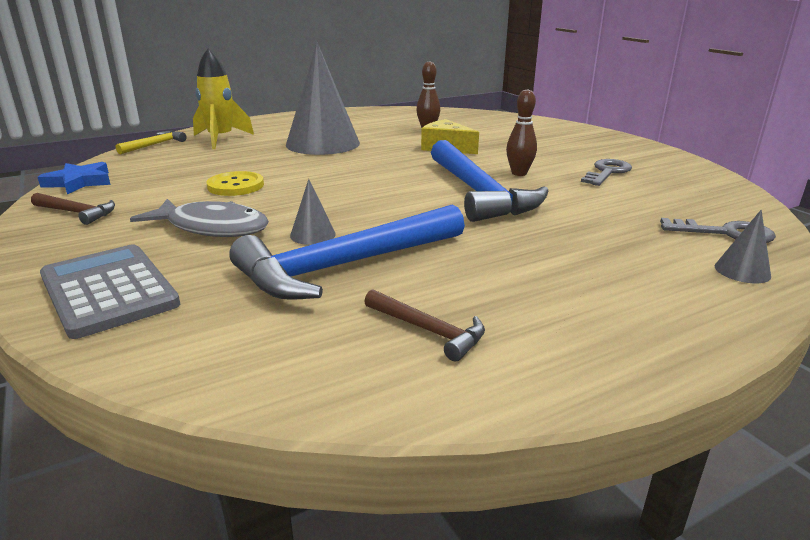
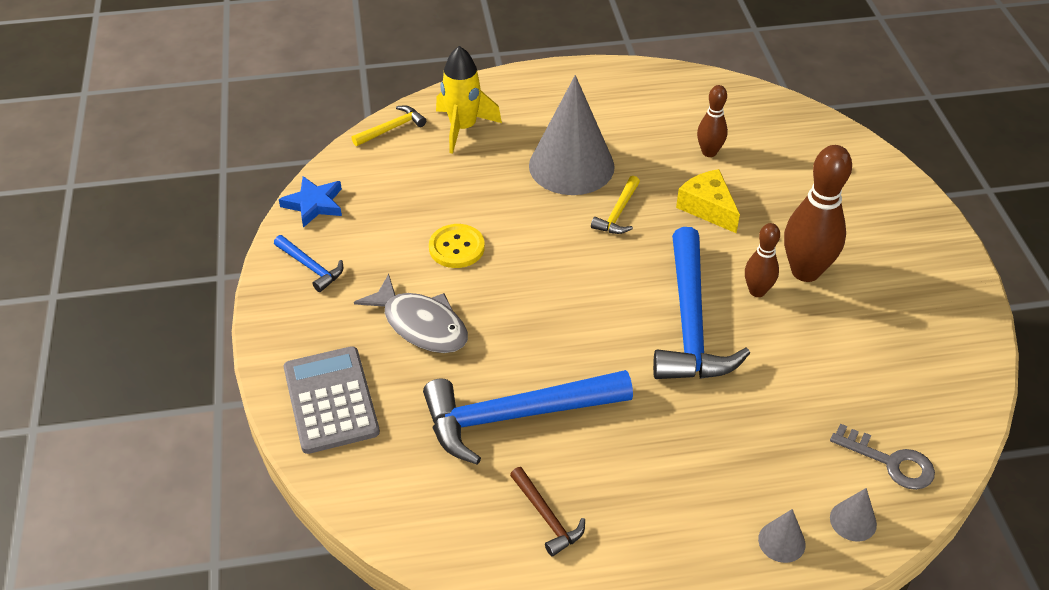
camera: 20 degrees right, 20 degrees up
brown hammer [31,193,115,225] -> blue hammer [274,235,343,292]
grey cone [290,179,336,245] -> grey cone moved to [758,509,806,563]
grey key [581,159,632,186] -> none
none -> yellow hammer [591,176,640,234]
none -> brown bowling pin [784,145,852,282]

